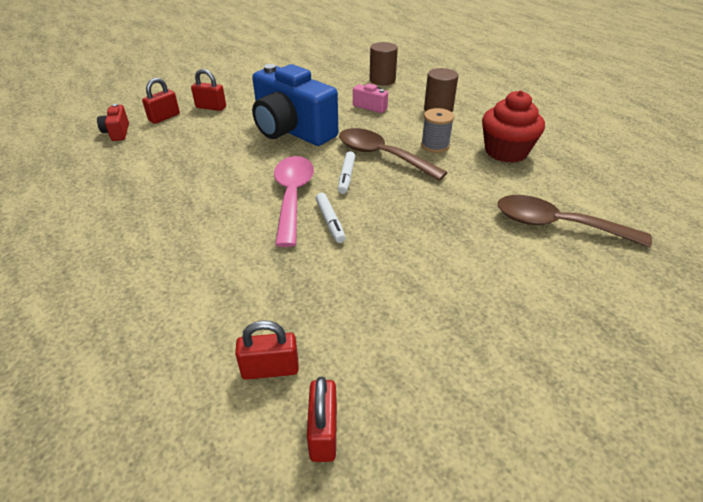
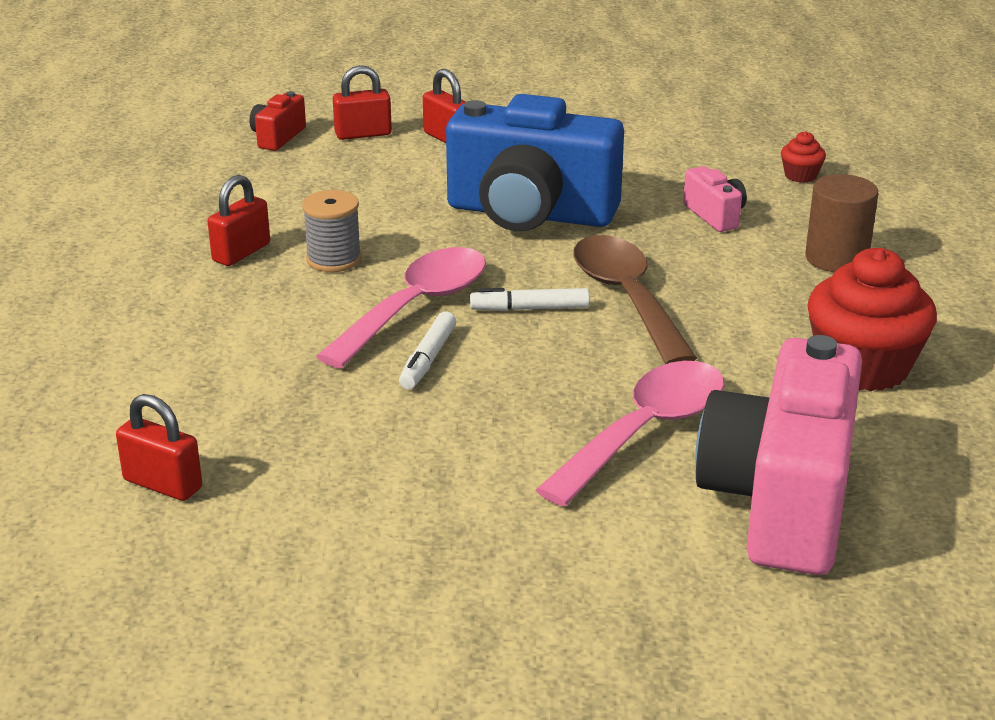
camera: 35 degrees right, 10 degrees down
blue camera [252,64,338,146] -> blue camera turned 60 degrees counterclockwise [446,94,624,231]
red padlock [307,377,337,462] -> red padlock moved to [208,175,270,266]
white marker [338,151,355,194] -> white marker turned 45 degrees clockwise [470,288,589,311]
brown cylinder [370,42,398,86] -> red cupcake [781,131,826,183]
grey spool [421,108,454,153] -> grey spool moved to [302,190,362,272]
brown spoon [497,195,652,247] -> pink camera [695,335,862,575]
none -> pink spoon [536,361,725,507]

